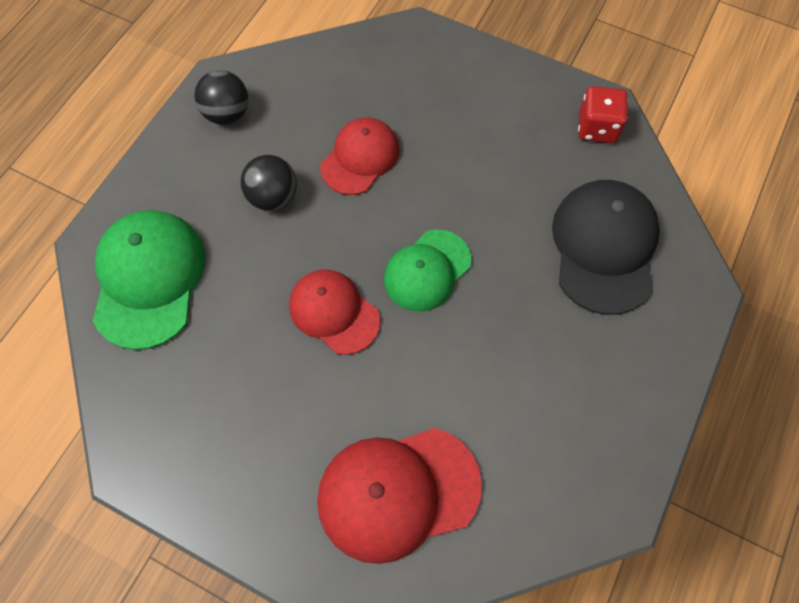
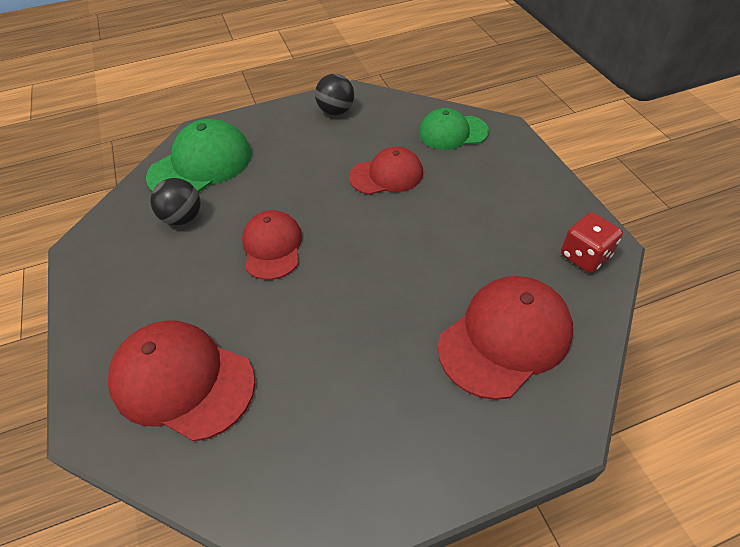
camera: 45 degrees right, 15 degrees down
black ball [241,155,297,211] -> black ball moved to [150,178,200,225]
green cap [384,230,471,312] -> green cap moved to [419,108,489,150]
black cap [552,180,660,315] -> red cap [438,276,573,400]

